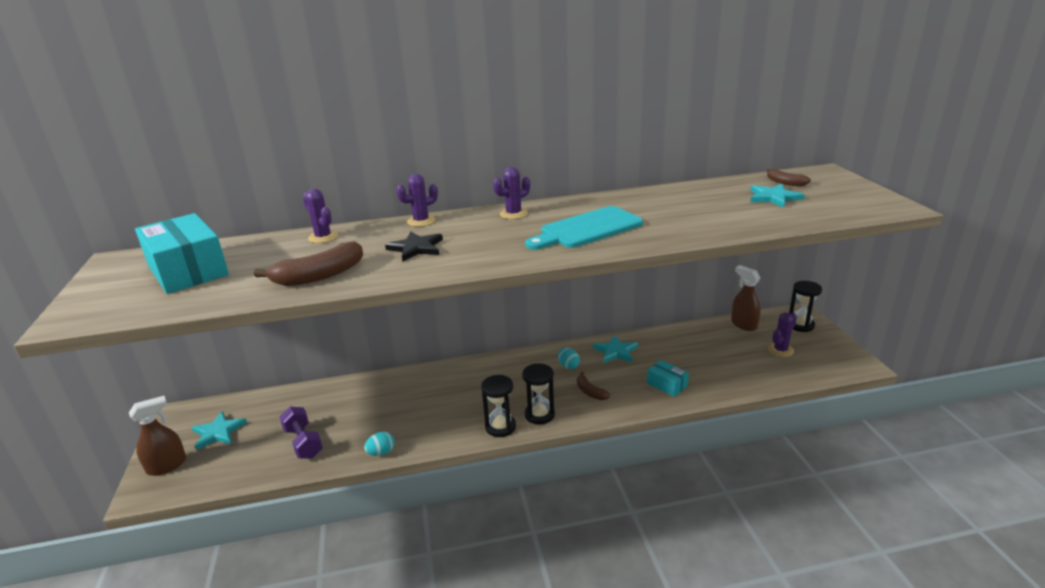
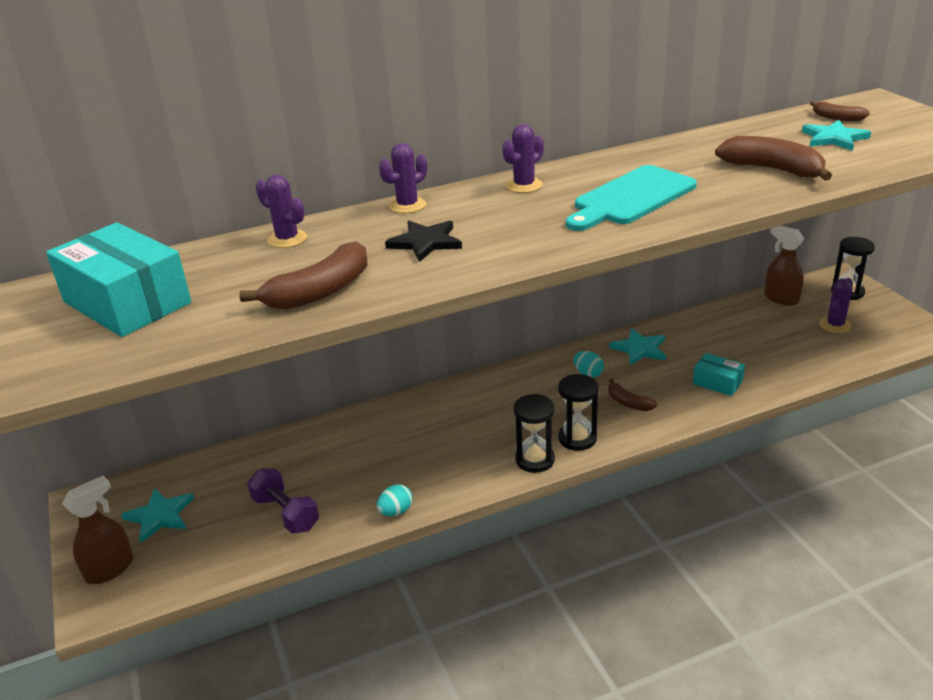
camera: 10 degrees left, 5 degrees up
none -> brown banana [715,136,832,181]

